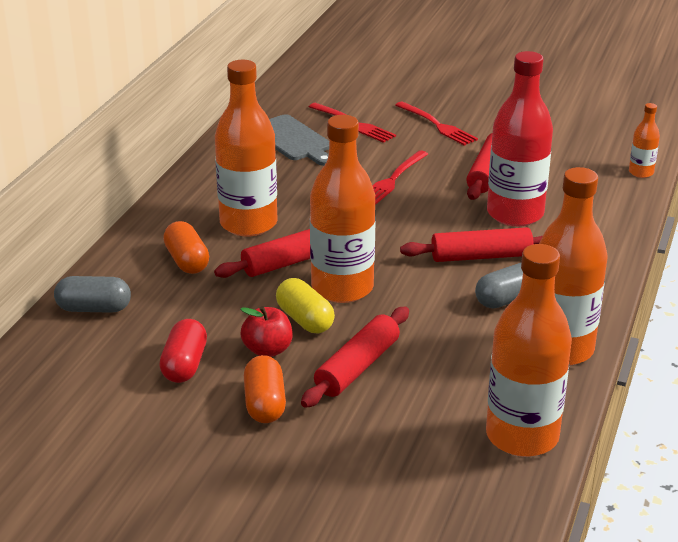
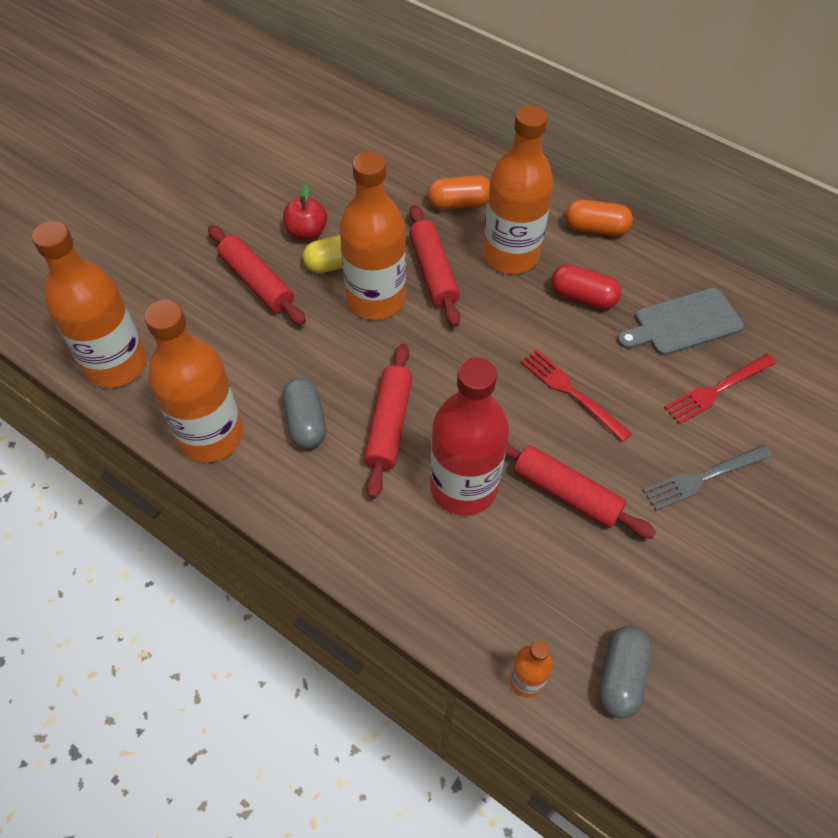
camera: 105 degrees right, 25 degrees up
grey capsule [54,276,131,313] -> grey capsule moved to [598,626,652,719]
red capsule [159,319,207,383] -> red capsule moved to [551,264,621,309]
orange capsule [244,355,286,423] -> orange capsule moved to [565,200,633,236]
red fork [395,101,478,146] -> grey fork [643,445,772,511]

